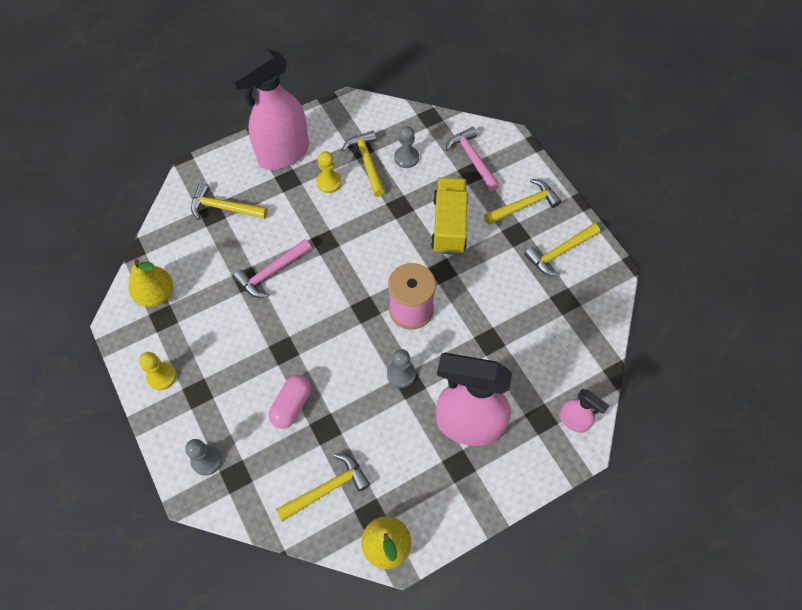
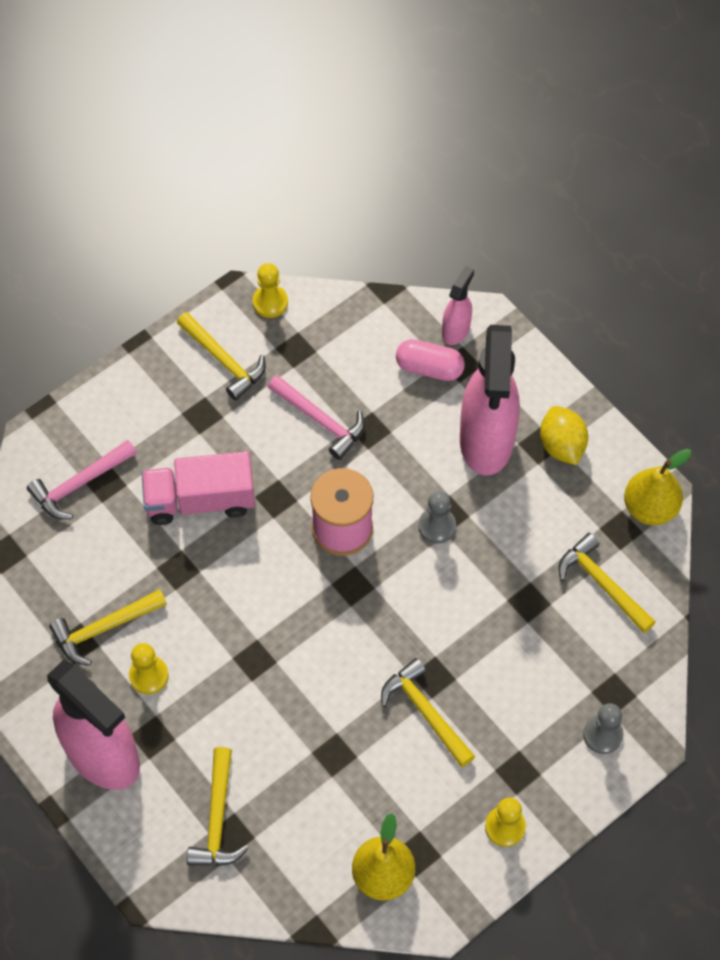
camera: 100 degrees left, 0 degrees up
pink hammer [233,239,312,298] -> pink hammer moved to [268,375,365,460]
pink capsule [269,375,311,429] -> pink capsule moved to [396,339,465,381]
grey pawn [394,126,419,168] -> none
yellow truck [431,177,468,255] -> pink truck [141,451,255,525]
yellow hammer [484,179,561,225] -> yellow hammer moved to [381,658,475,767]
none -> yellow pawn [253,263,288,318]
none -> yellow lemon [540,406,588,465]

